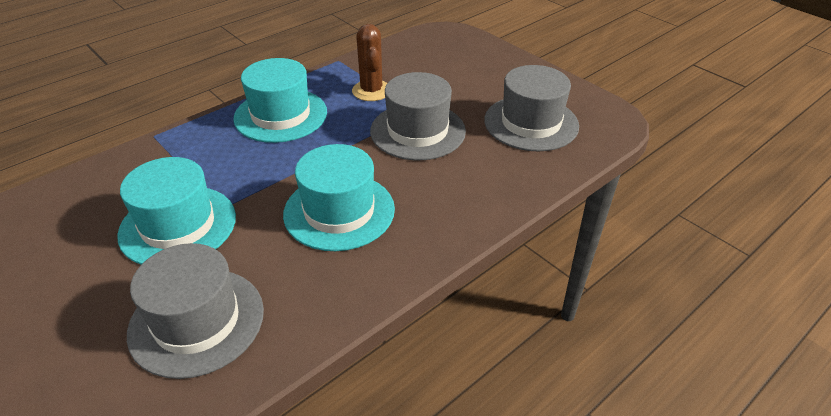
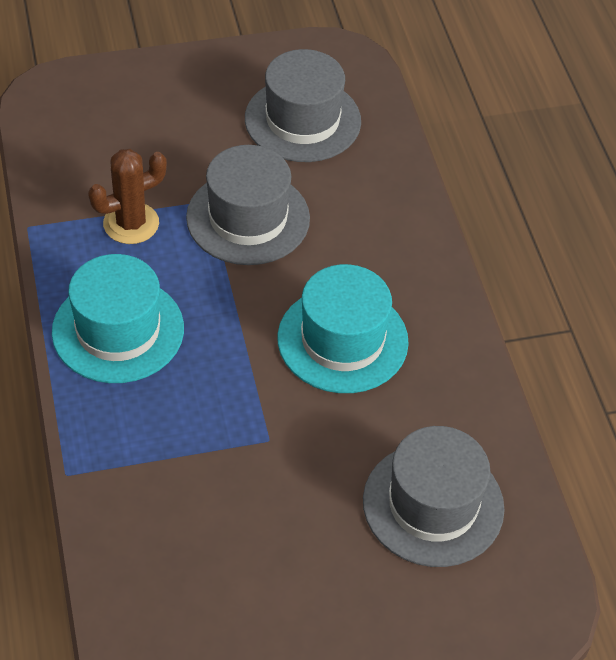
camera: 65 degrees left, 10 degrees up
turquoise hat [117,157,236,264] -> none
brown cactus [352,24,387,101] -> brown cactus turned 45 degrees counterclockwise [88,149,167,244]

